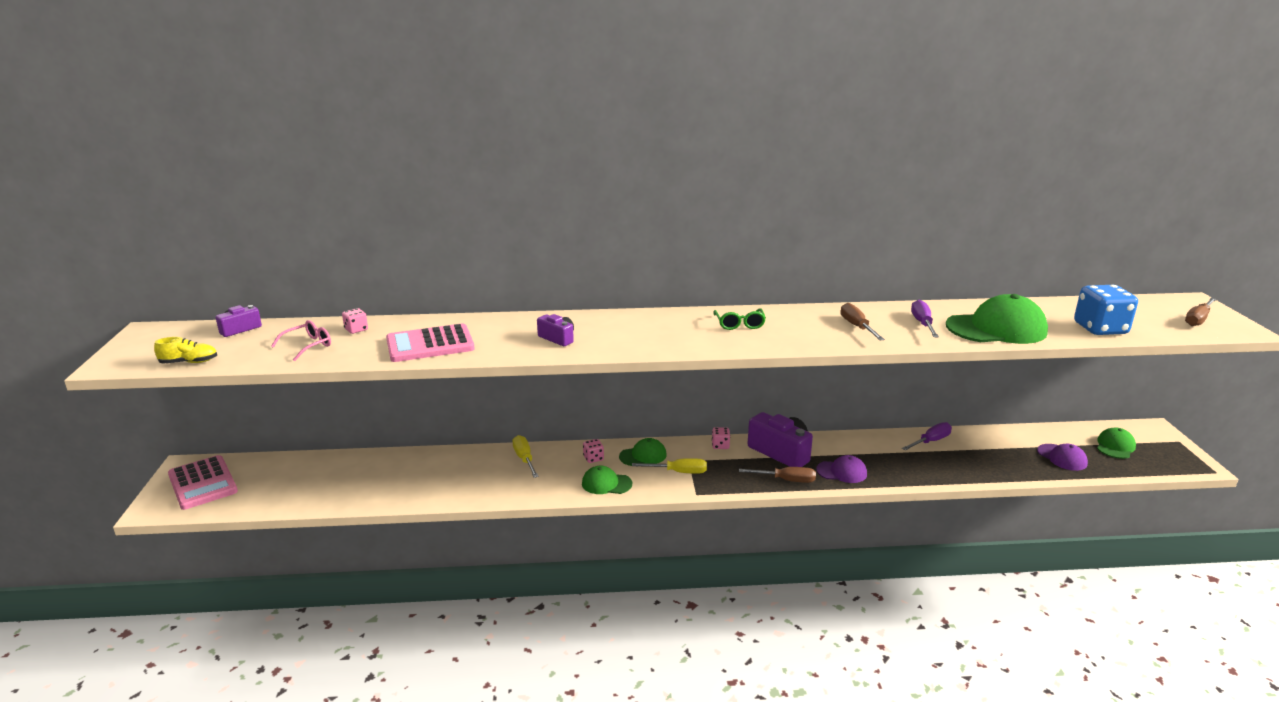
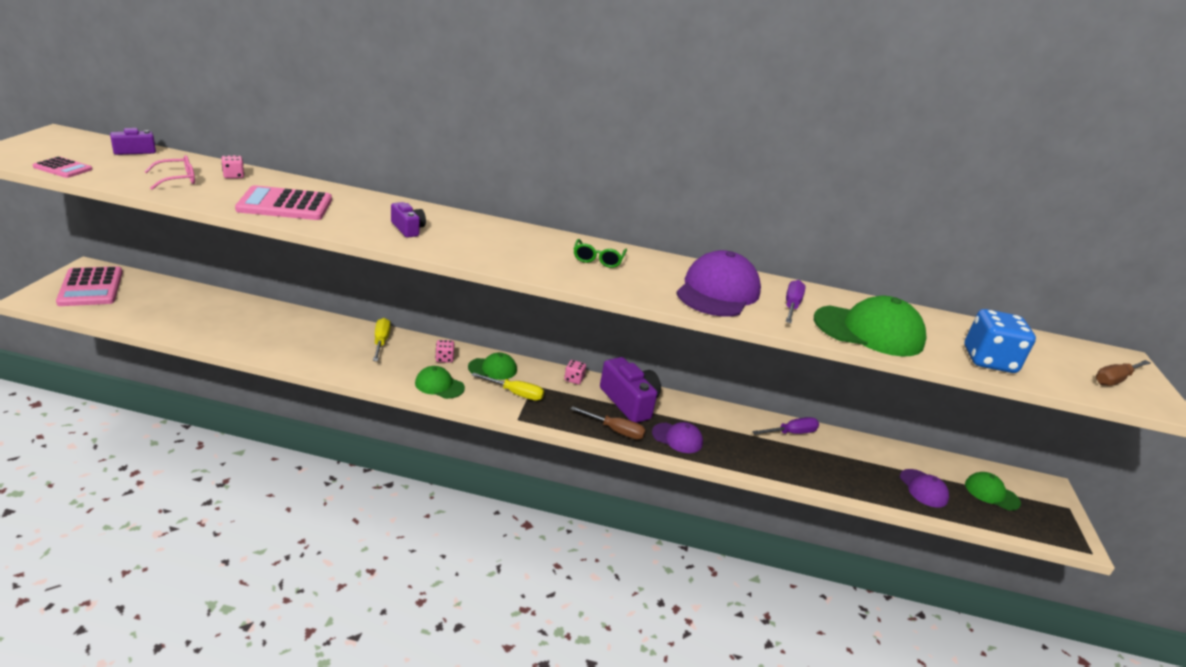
camera: 10 degrees right, 5 degrees up
yellow shoe [154,337,217,364] -> pink calculator [33,156,93,178]
brown screwdriver [841,303,885,340] -> purple cap [676,250,761,317]
green cap [1097,427,1136,459] -> green cap turned 105 degrees counterclockwise [965,472,1021,511]

